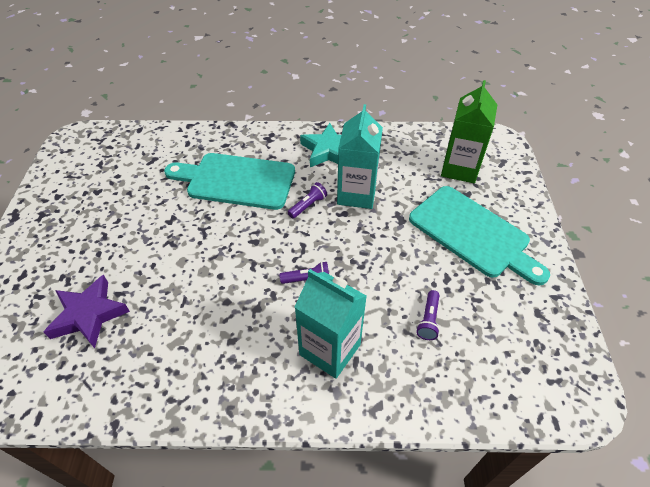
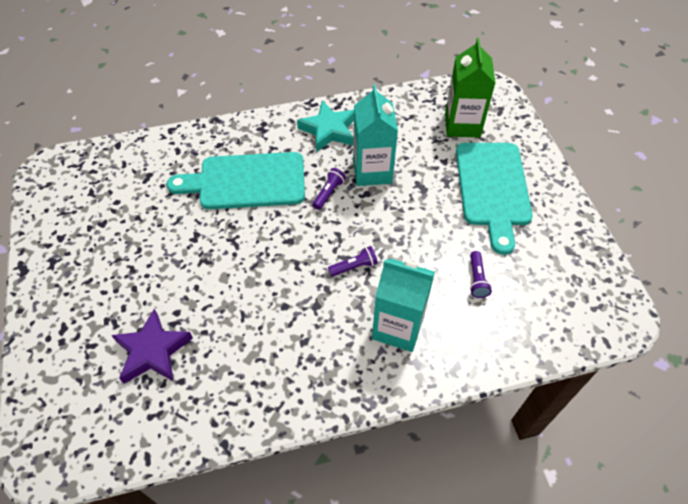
camera: 15 degrees left, 5 degrees up
turquoise cutting board [409,186,550,285] -> turquoise cutting board turned 60 degrees clockwise [456,143,533,255]

